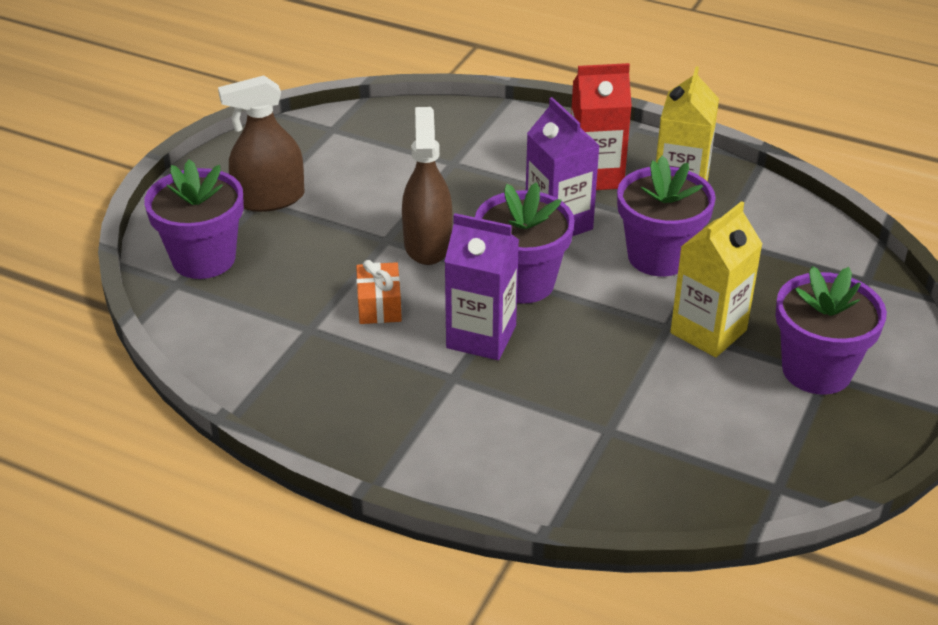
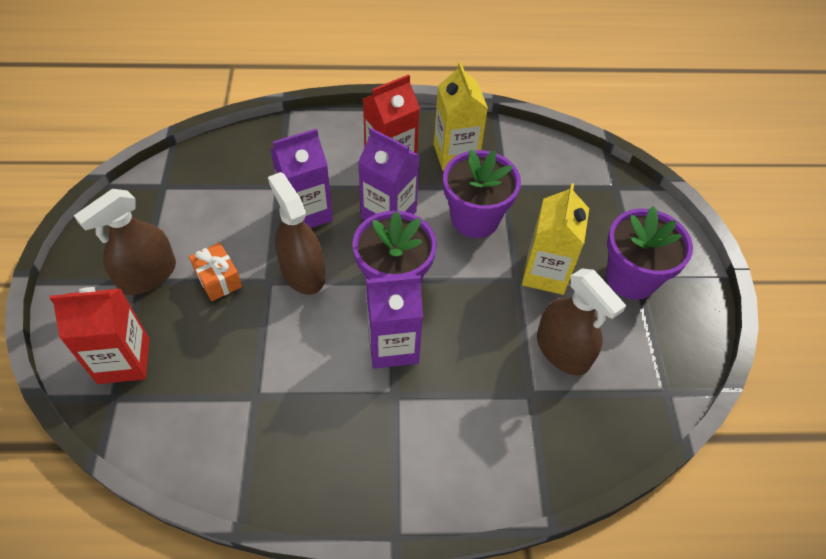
camera: 30 degrees left, 15 degrees up
purple flower pot [144,159,244,279] -> red carton [50,287,150,384]
orange gift [356,260,402,324] -> orange gift moved to [189,243,242,301]
none -> purple carton [270,128,333,228]
none -> brown spray bottle [537,268,626,375]

